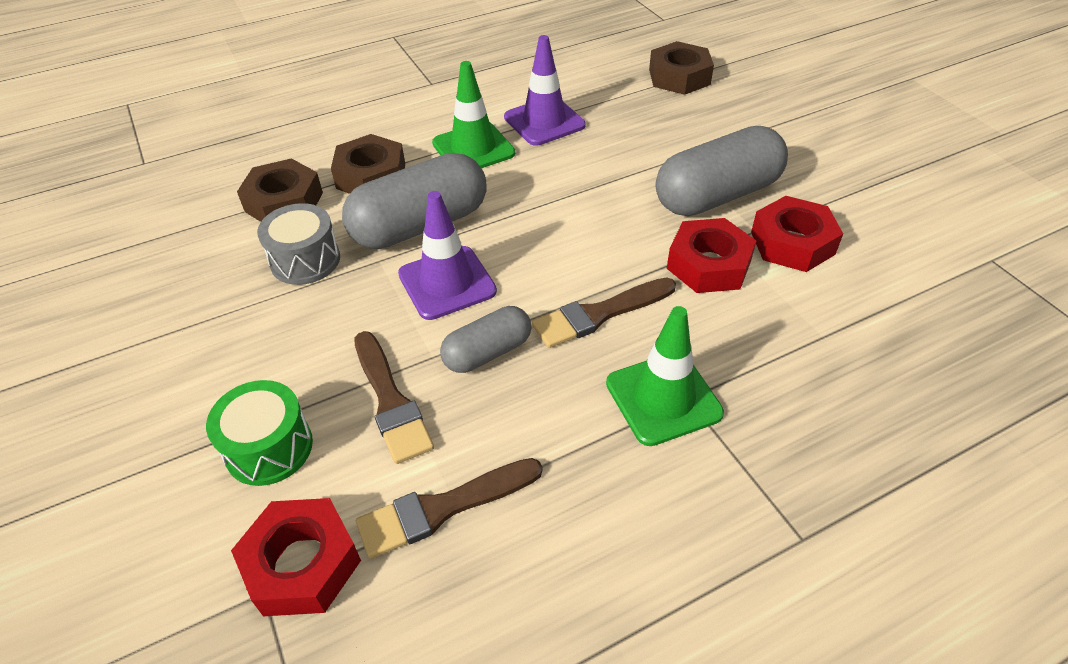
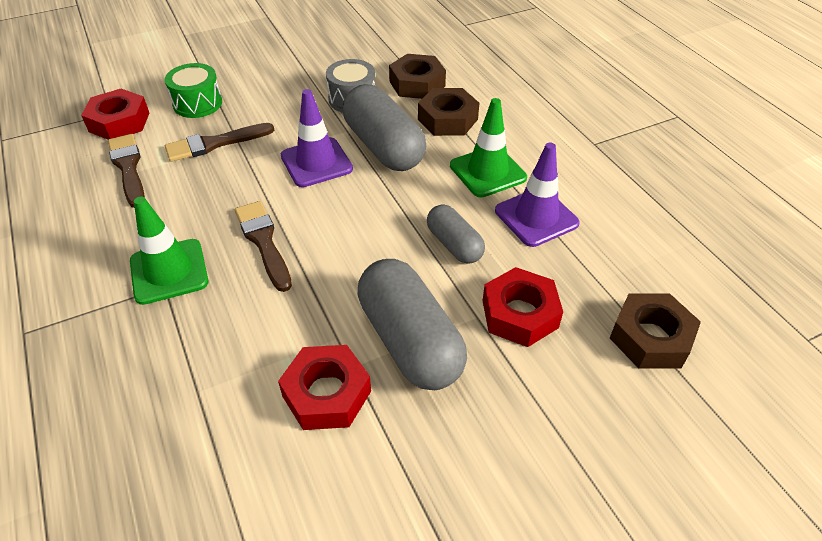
camera: 90 degrees right, 0 degrees up
grey capsule [440,306,532,373] -> grey capsule moved to [427,205,485,264]
red nut [667,218,756,293] -> red nut moved to [483,267,563,347]

